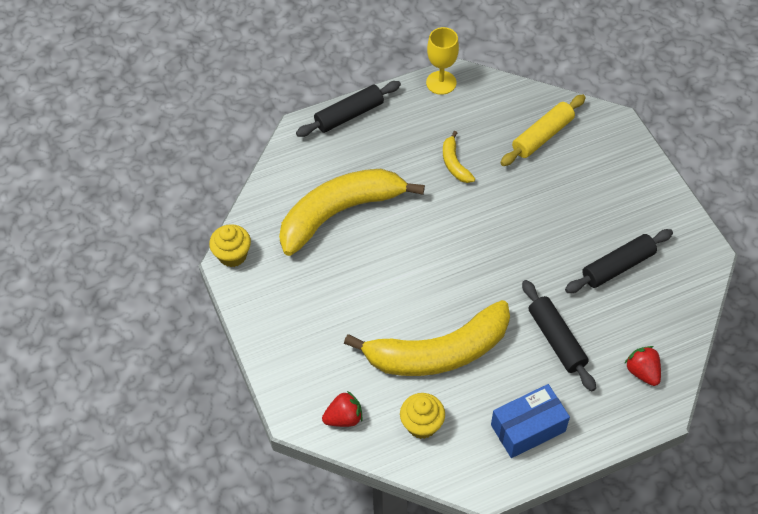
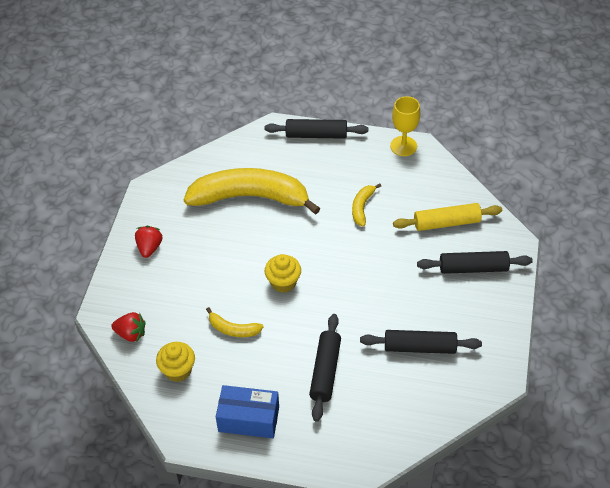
camera: 35 degrees right, 5 degrees down
yellow cupcake [209,224,251,267] -> yellow cupcake moved to [264,254,301,293]
yellow banana [344,300,510,376] -> yellow banana [206,307,264,337], size x0.42
red strawberry [624,346,661,386] -> red strawberry moved to [135,226,162,258]
none -> black rolling pin [417,251,532,274]

